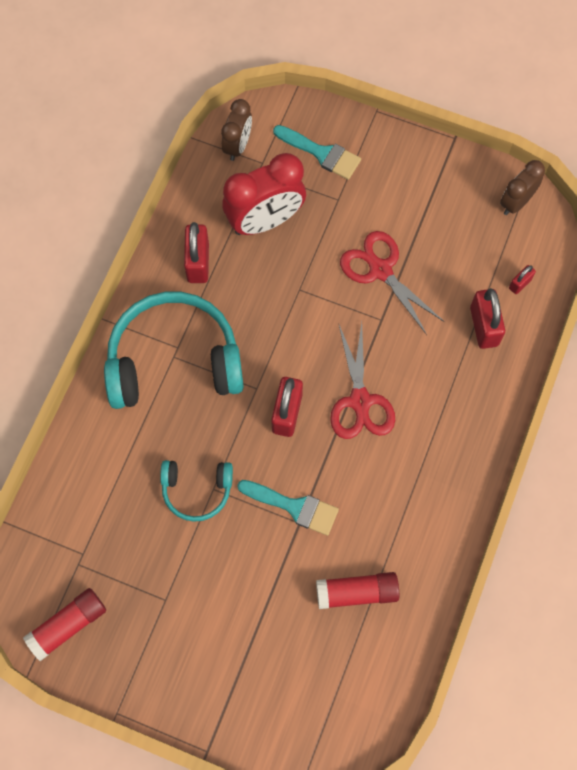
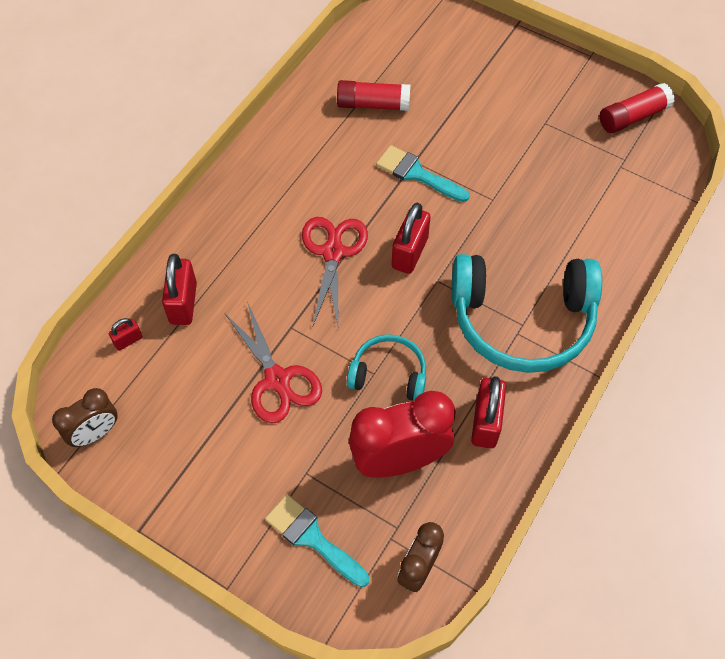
camera: 170 degrees left, 10 degrees down
turquoise headphones [160,460,233,522] -> turquoise headphones moved to [346,334,426,401]

